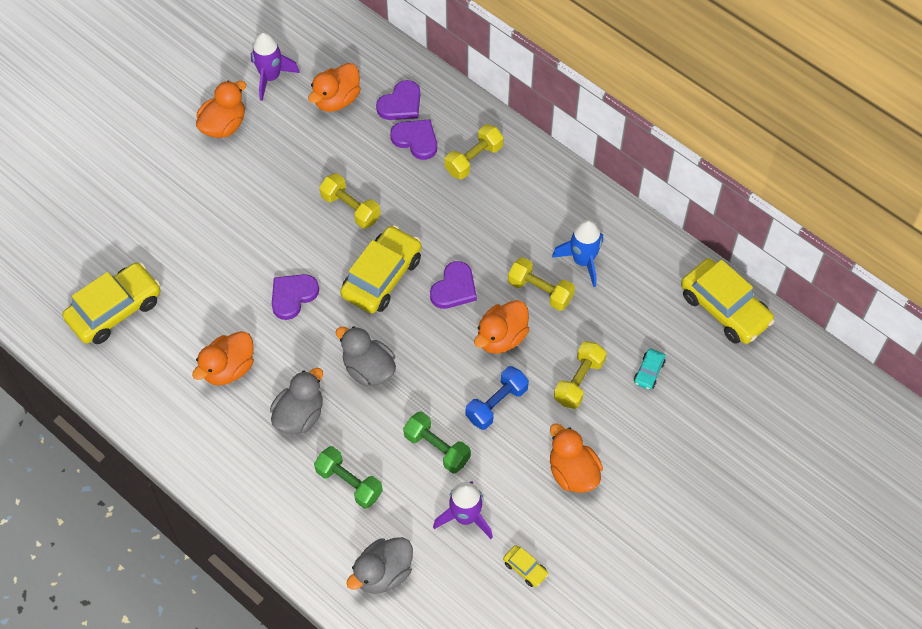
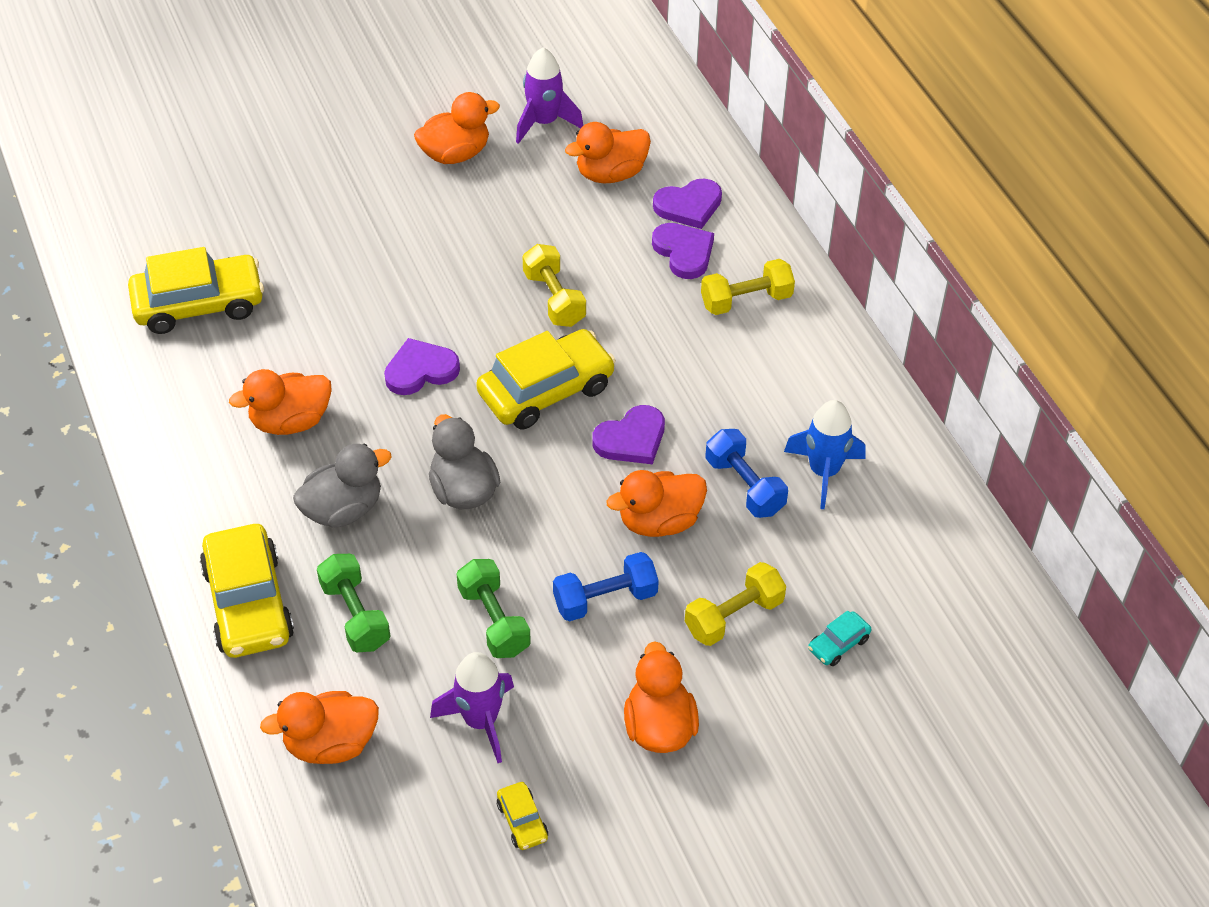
camera: 25 degrees right, 10 degrees down
grey duck [346,537,413,594] -> orange duck [260,691,379,764]
yellow dumbbell [508,257,575,311] -> blue dumbbell [706,429,788,518]
yellow car [681,259,775,344] -> yellow car moved to [200,524,294,658]

